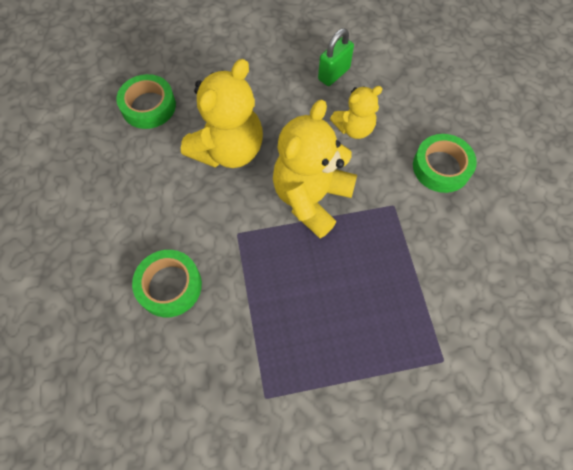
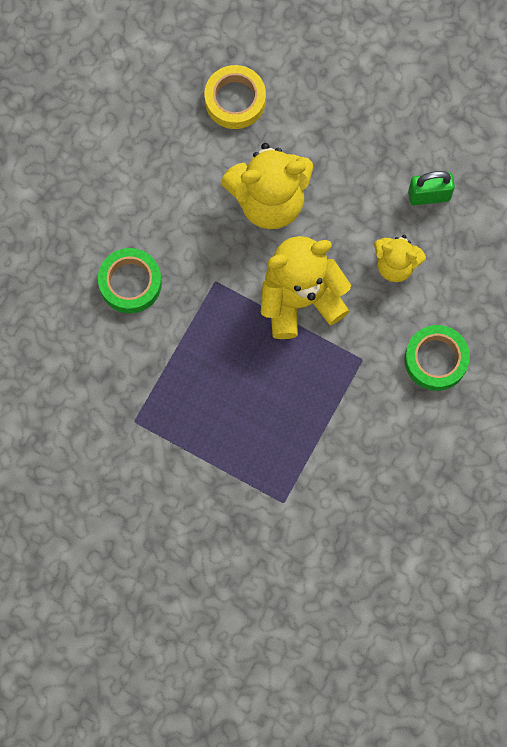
camera: 40 degrees right, 10 degrees up
green tape [116,74,176,129] -> yellow tape [205,65,266,129]

